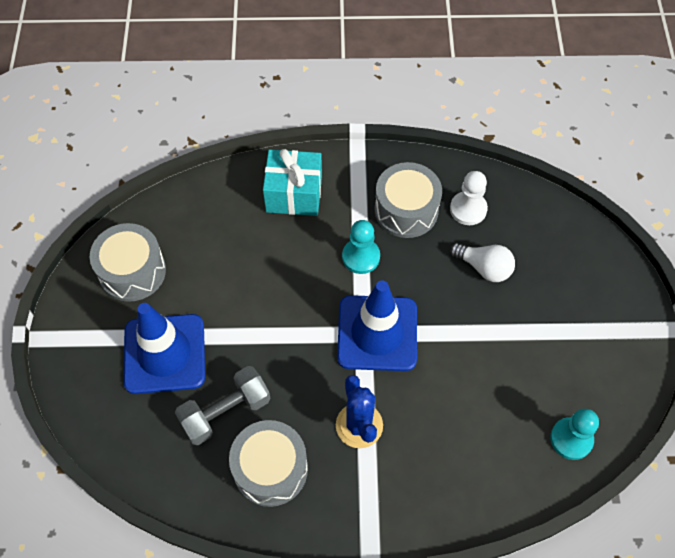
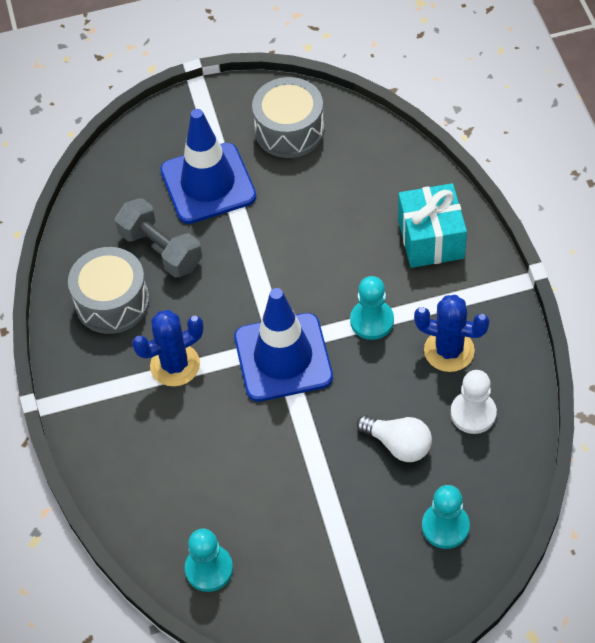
camera: 80 degrees right, 5 degrees down
grey drum [374,162,442,238] -> blue cactus [414,295,490,372]
white light bulb [450,243,515,282] -> white light bulb turned 75 degrees counterclockwise [357,415,432,462]
none -> turquoise pawn [422,485,470,549]

